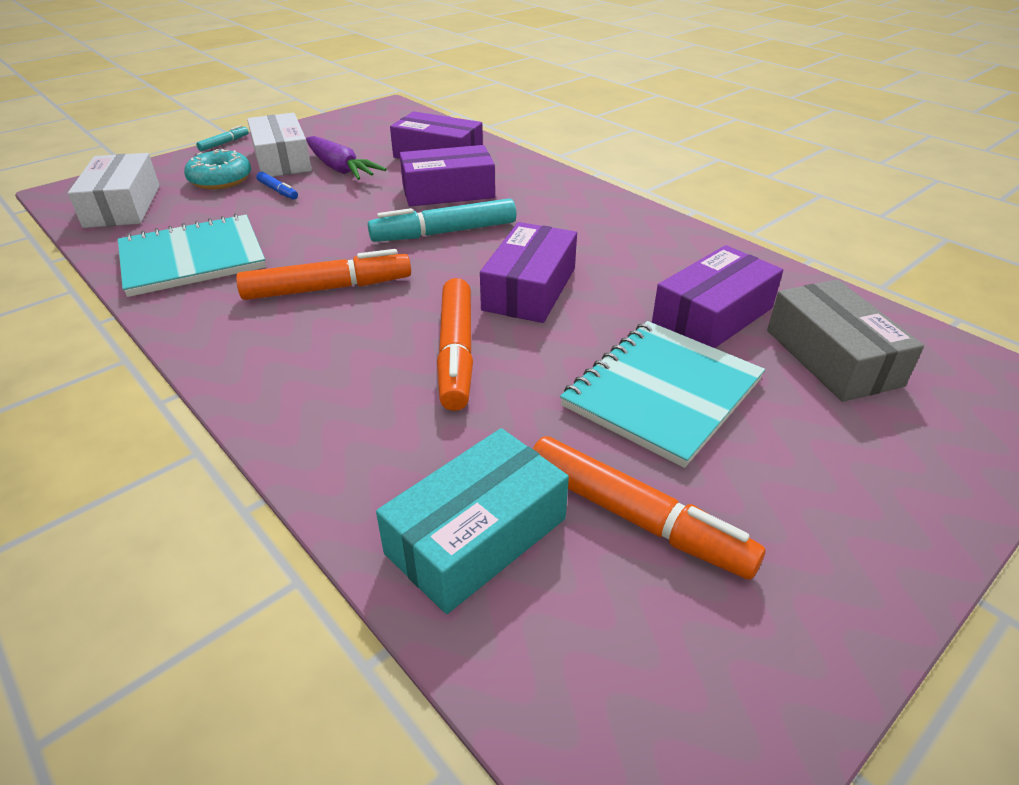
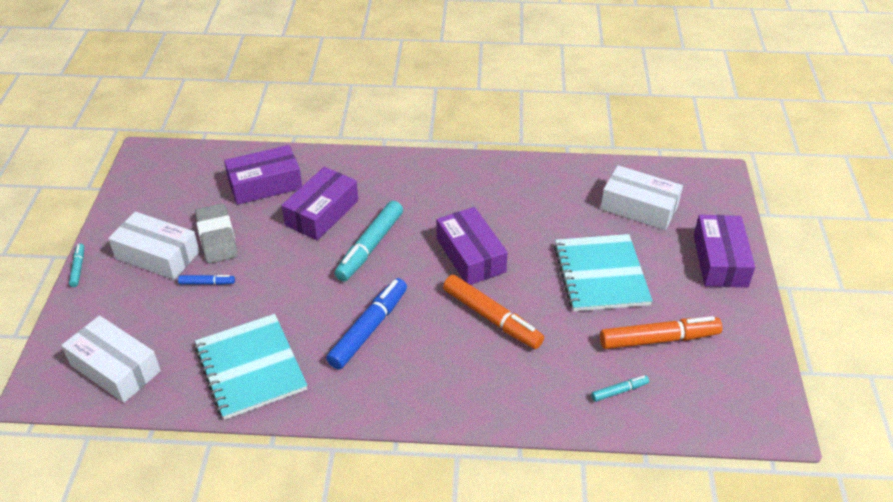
camera: 45 degrees left, 5 degrees up
turquoise notebook [118,214,266,297] -> turquoise notebook turned 45 degrees counterclockwise [194,314,308,420]
turquoise donut [184,149,251,190] -> none
orange marker [236,249,411,300] -> blue marker [326,278,407,369]
purple carrot [306,136,386,180] -> grey eraser [195,203,238,264]
turquoise box [376,428,569,614] -> turquoise marker [591,375,649,402]
purple box [652,245,783,348] -> purple box moved to [694,215,755,288]
grey box [767,280,924,402] -> white box [601,165,683,230]

